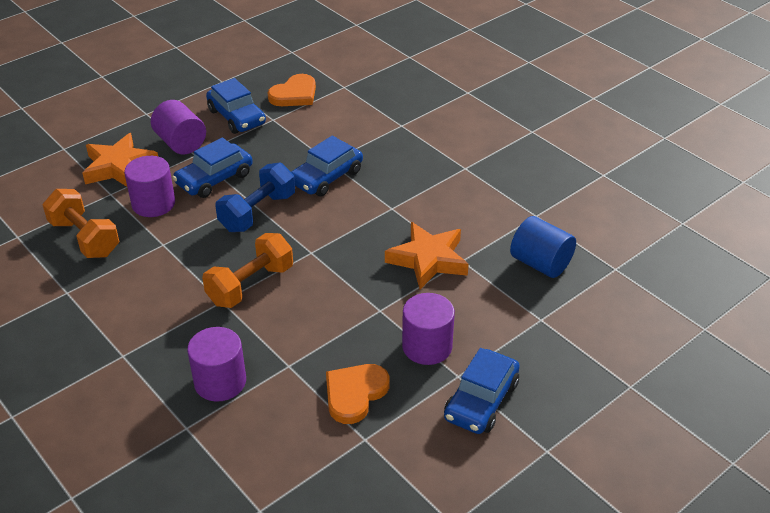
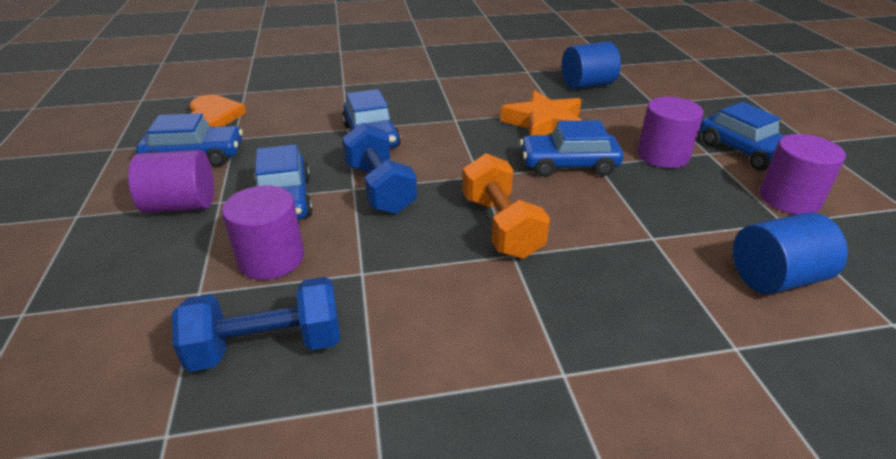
camera: 60 degrees left, 5 degrees down
orange dumbbell [42,189,119,258] -> blue dumbbell [172,277,340,372]
orange star [82,133,158,187] -> none
purple cylinder [187,327,246,402] -> purple cylinder moved to [760,134,846,214]
orange heart [326,364,389,424] -> none
none -> blue car [520,120,624,177]
none -> blue cylinder [733,212,848,294]

